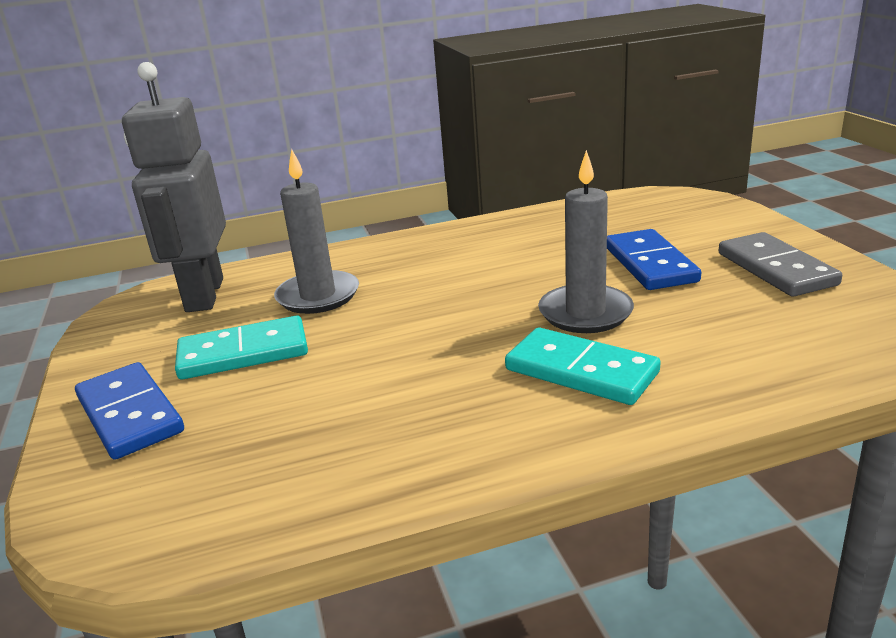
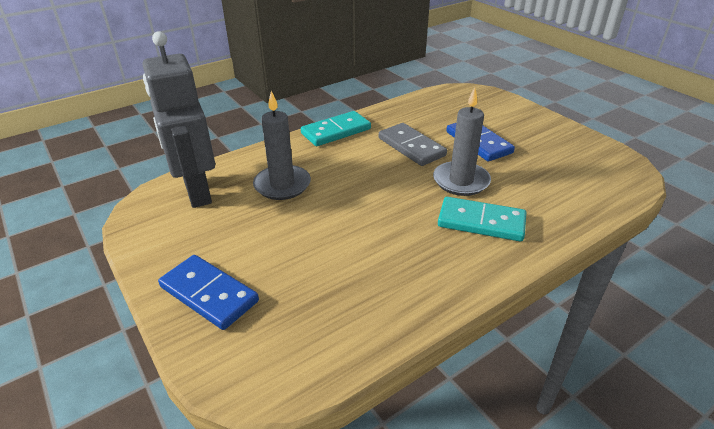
camera: 20 degrees left, 10 degrees up
turquoise domino [175,316,308,380] -> turquoise domino moved to [301,111,371,146]
grey domino [719,232,842,297] -> grey domino moved to [379,123,447,166]

